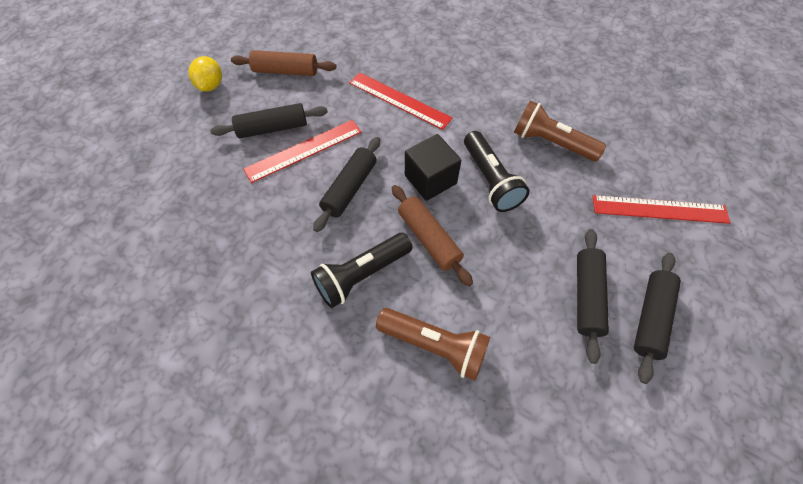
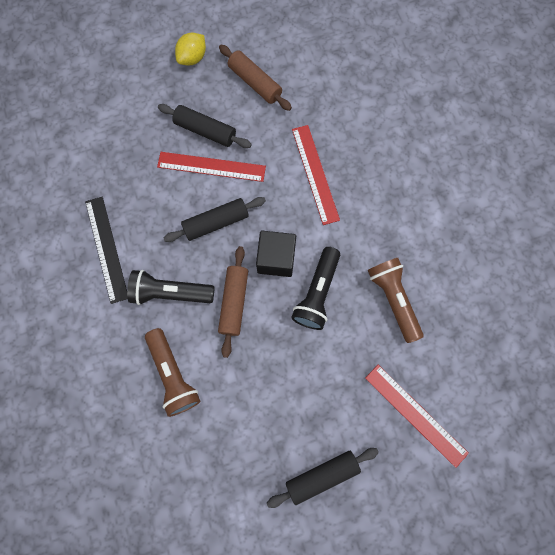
camera: 40 degrees right, 15 degrees up
black rolling pin [577,229,609,364] -> none
none -> black ruler [85,197,128,304]

